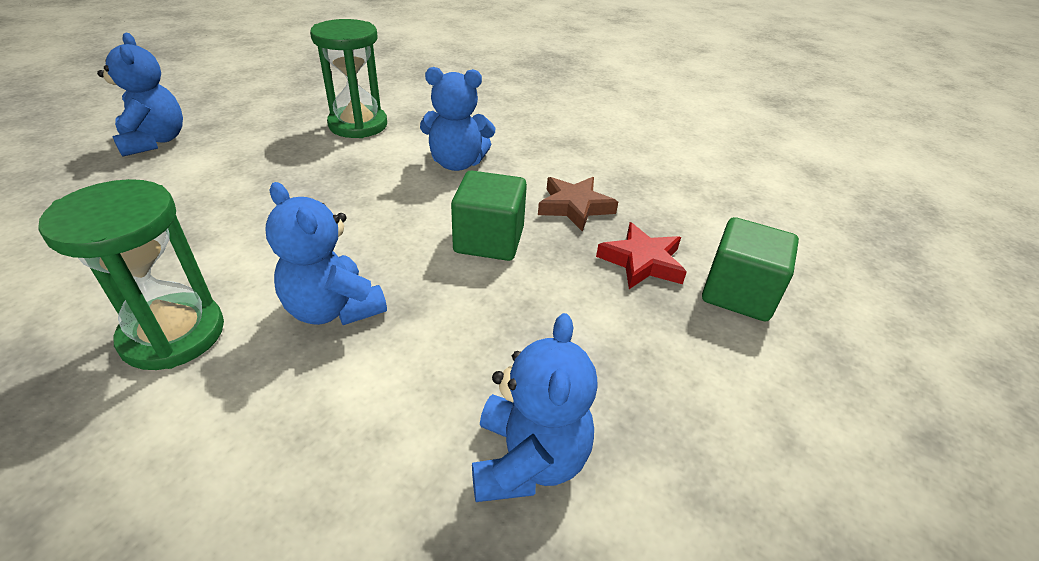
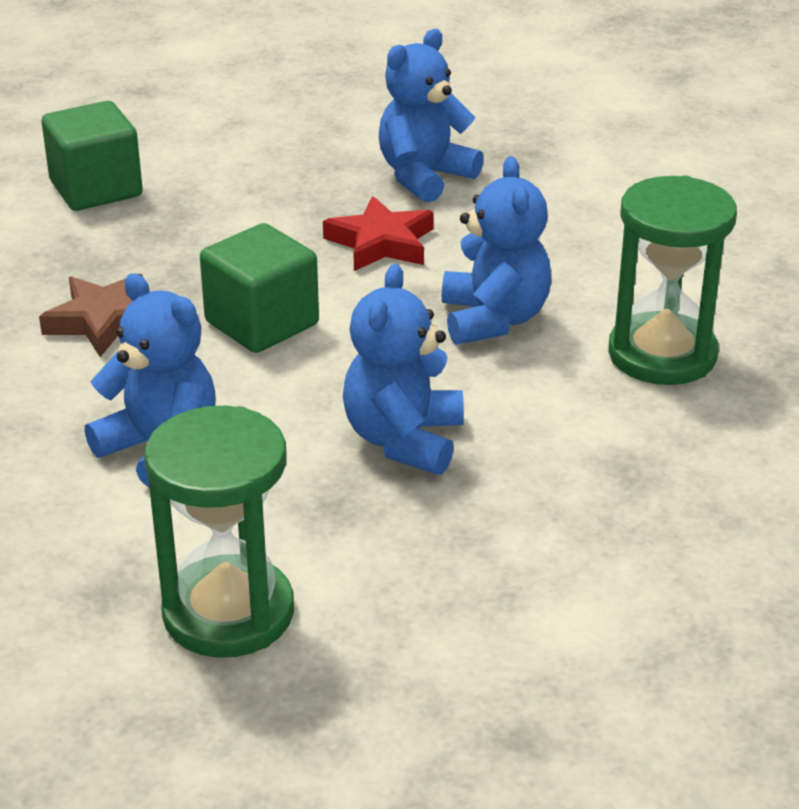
camera: 140 degrees left, 5 degrees down
blue teddy bear [97,33,183,157] -> blue teddy bear moved to [343,264,464,475]
red star [596,222,687,289] -> red star moved to [323,196,434,271]

